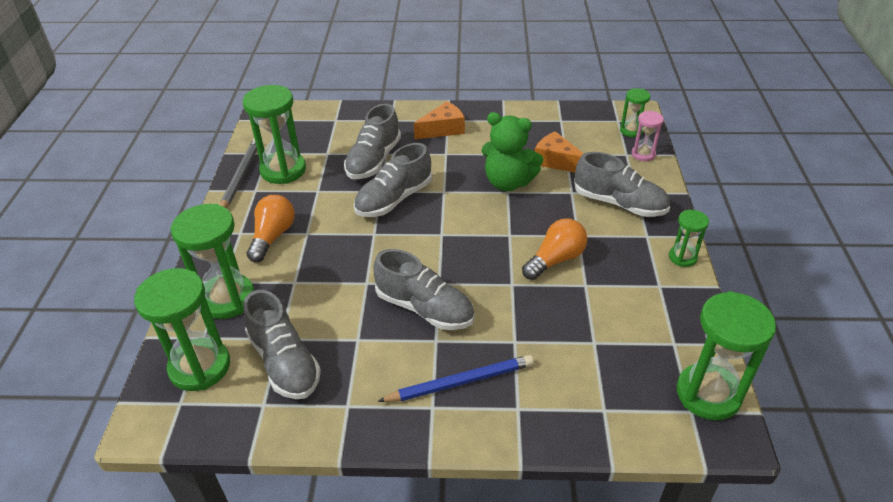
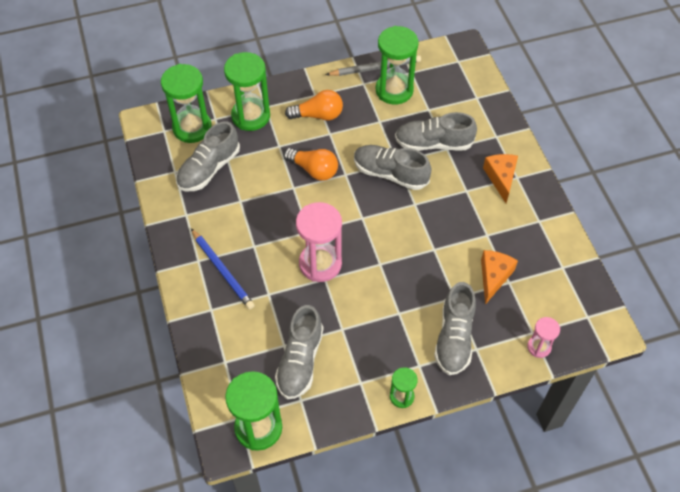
camera: 70 degrees right, 15 degrees up
grey shoe [373,249,475,330] -> grey shoe moved to [275,305,323,399]
orange cheese [414,101,465,139] -> orange cheese turned 135 degrees counterclockwise [483,154,518,203]
green teddy bear [482,112,543,191] -> none
orange light bulb [522,218,587,280] -> orange light bulb moved to [283,148,338,181]
green hourglass [620,88,650,137] -> none
none -> pink hourglass [296,202,342,282]

